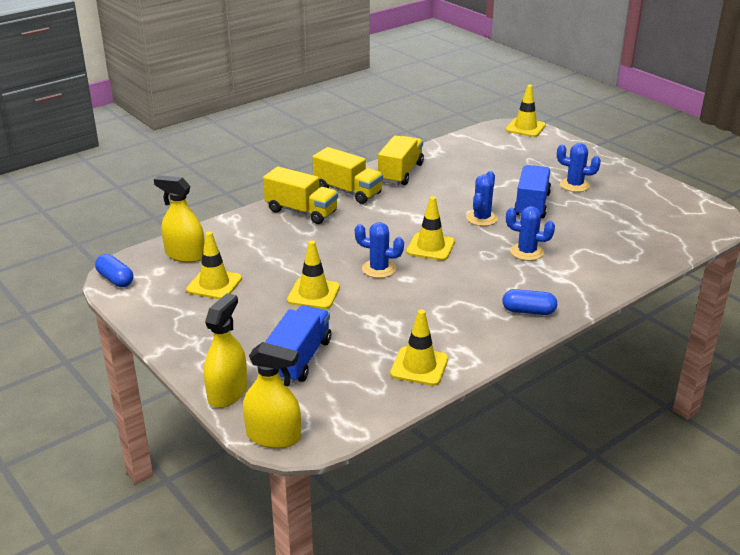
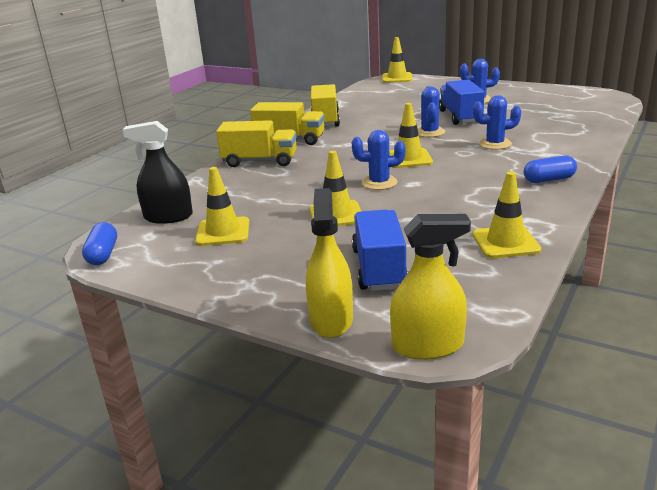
camera: 20 degrees left, 5 degrees down
blue capsule [95,254,133,287] -> blue capsule turned 60 degrees clockwise [82,222,117,265]
yellow spray bottle [154,175,205,263] -> black spray bottle [123,121,193,224]

